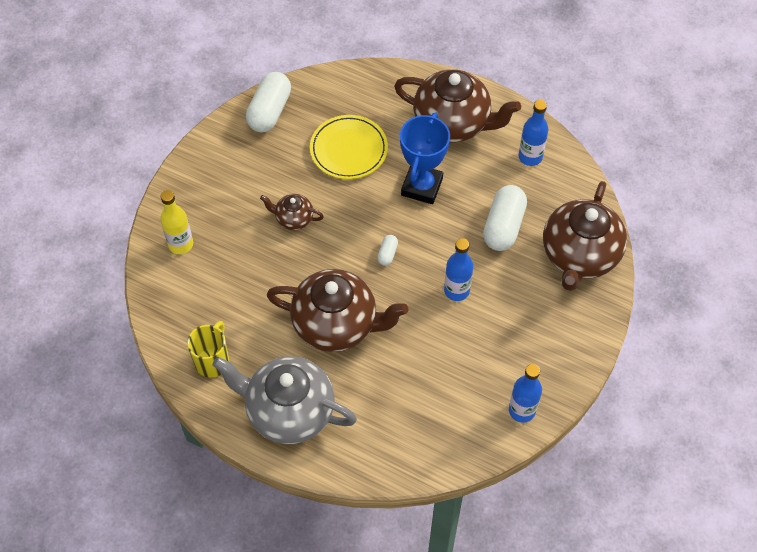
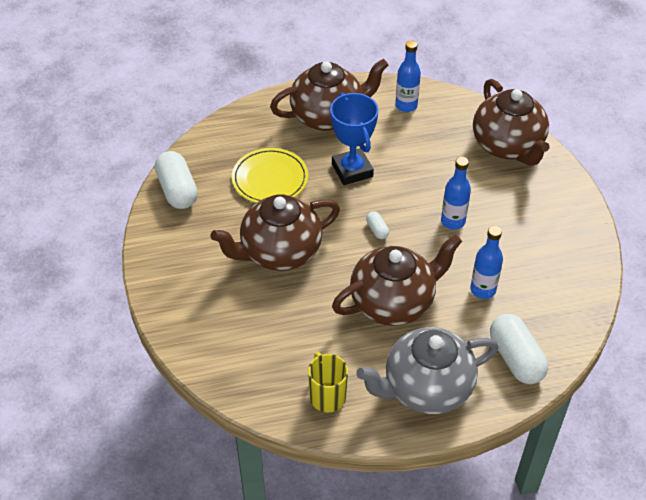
camera: 40 degrees left, 10 degrees down
yellow bottle [160,190,193,254] -> none
brown teapot [260,194,324,230] -> brown teapot [211,194,340,271], size x2.10
white capsule [483,185,527,251] -> white capsule moved to [490,314,548,384]
blue bottle [509,364,542,423] -> blue bottle moved to [470,226,503,299]

